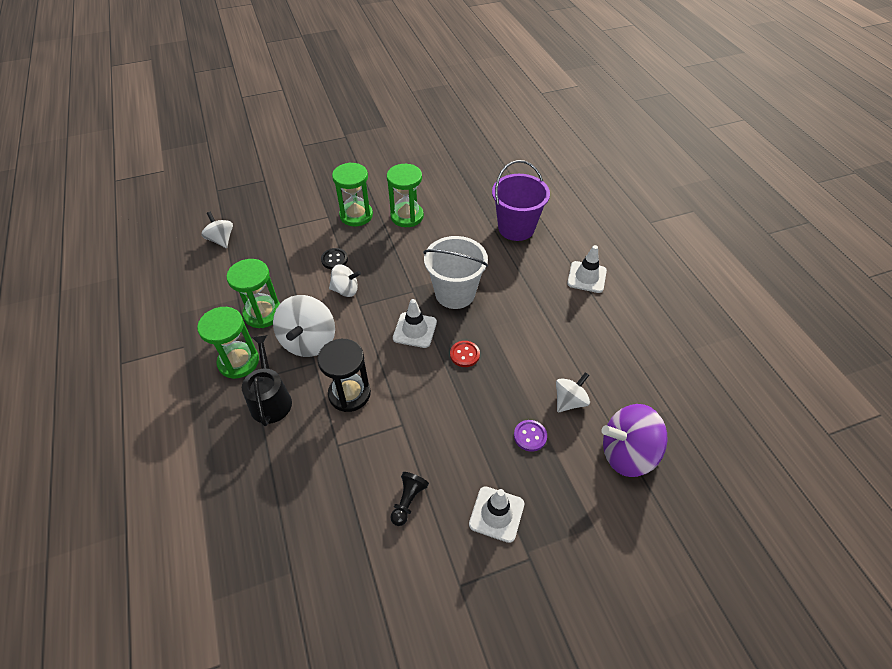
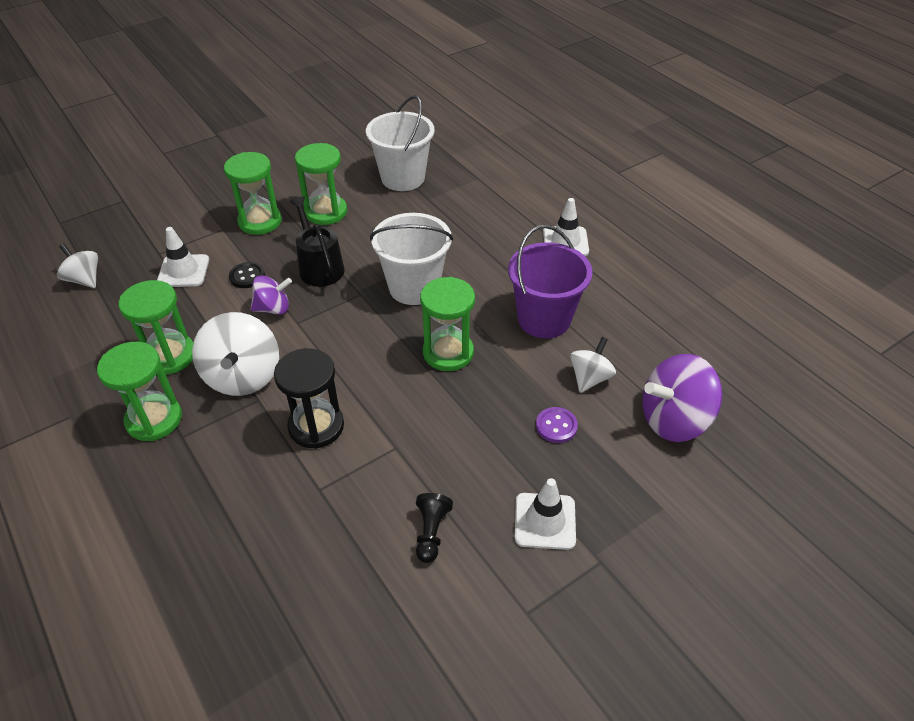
camera: 15 degrees left, 5 degrees down
black watering can [242,335,292,426] -> black watering can moved to [289,196,344,287]
white spinning top [329,264,361,297] -> purple spinning top [250,275,292,315]
white traffic cone [393,299,437,348] -> white traffic cone moved to [157,227,209,287]
red button [450,341,480,367] -> green hourglass [420,277,475,371]
purple bucket [492,160,550,241] -> purple bucket moved to [508,225,592,338]
none -> white bucket [366,95,435,191]

